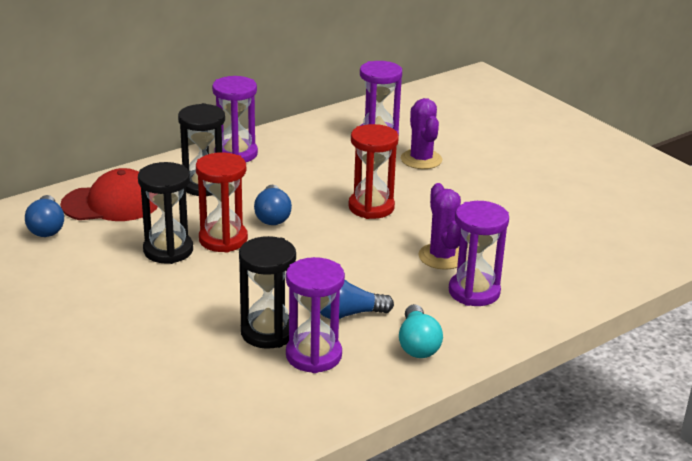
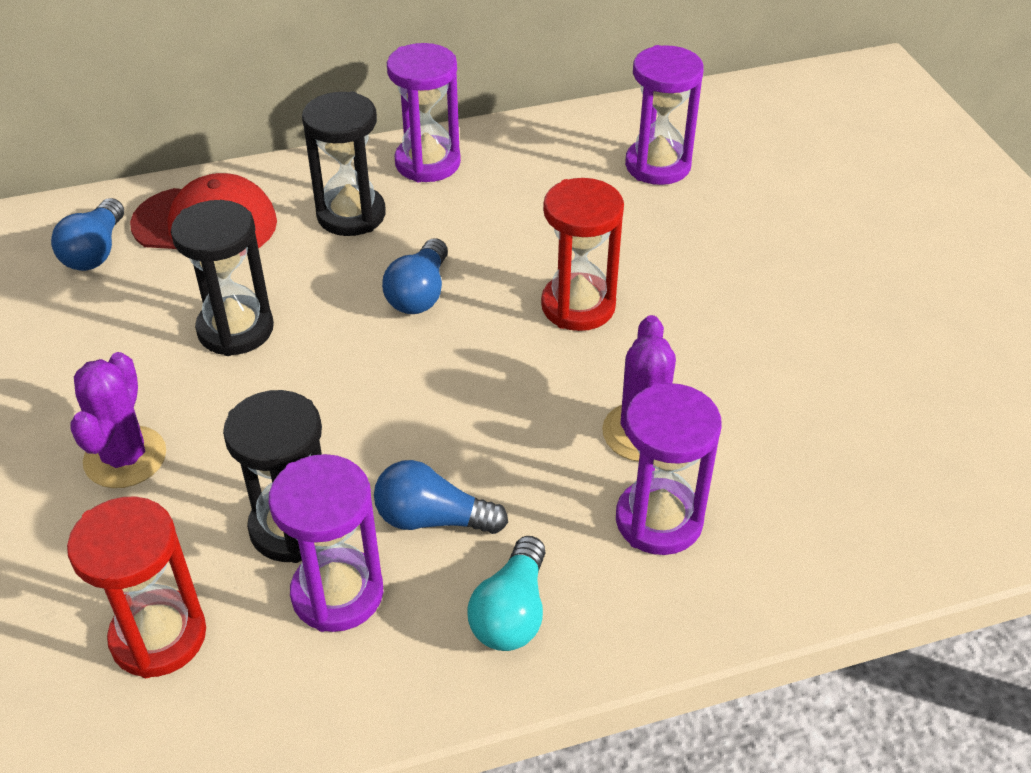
camera: 20 degrees right, 15 degrees up
red hourglass [196,152,248,253] -> red hourglass moved to [67,496,206,678]
purple cactus [401,98,442,169] -> purple cactus moved to [70,352,166,488]

